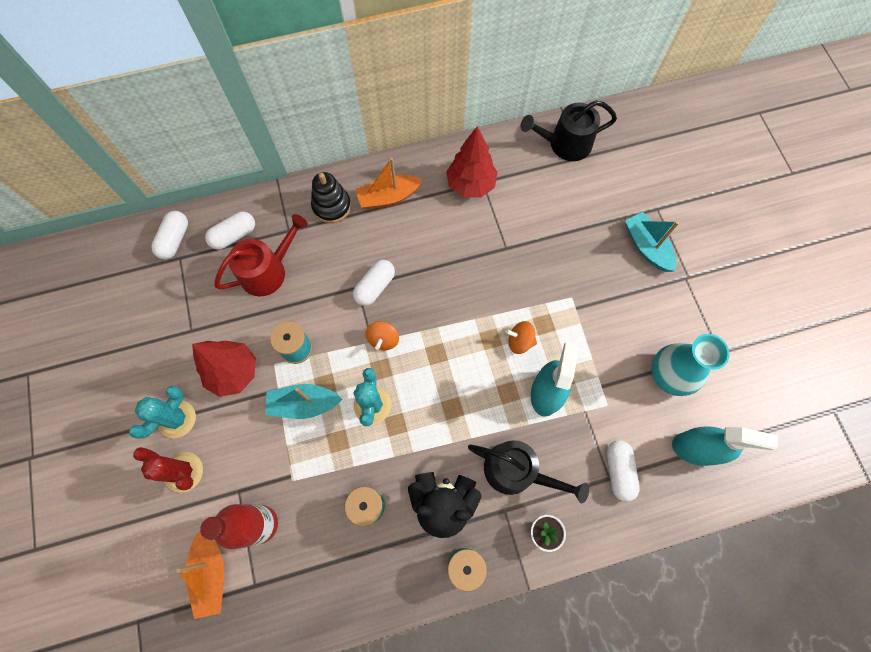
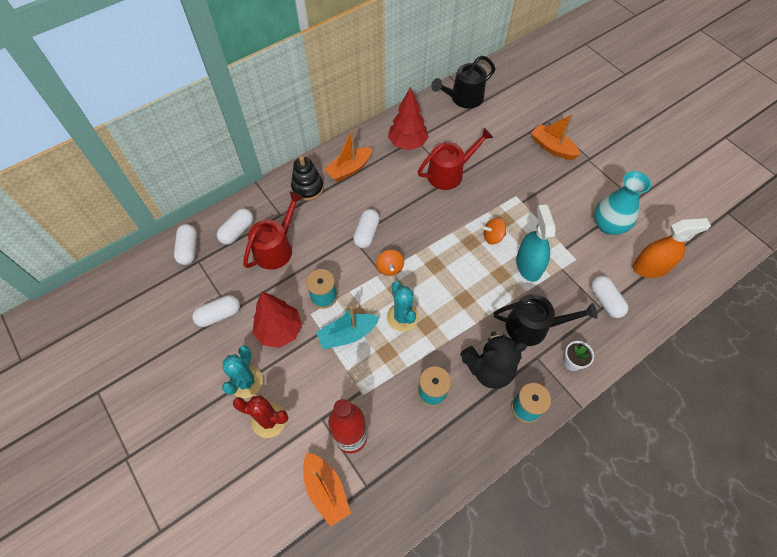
camera: 20 degrees left, 10 degrees down
turquoise boat [625,212,679,272] -> orange boat [531,114,580,160]
turquoise spray bottle [672,426,778,466] -> orange spray bottle [633,218,711,278]
none -> white capsule [192,295,240,327]
none -> red watering can [418,128,493,190]

